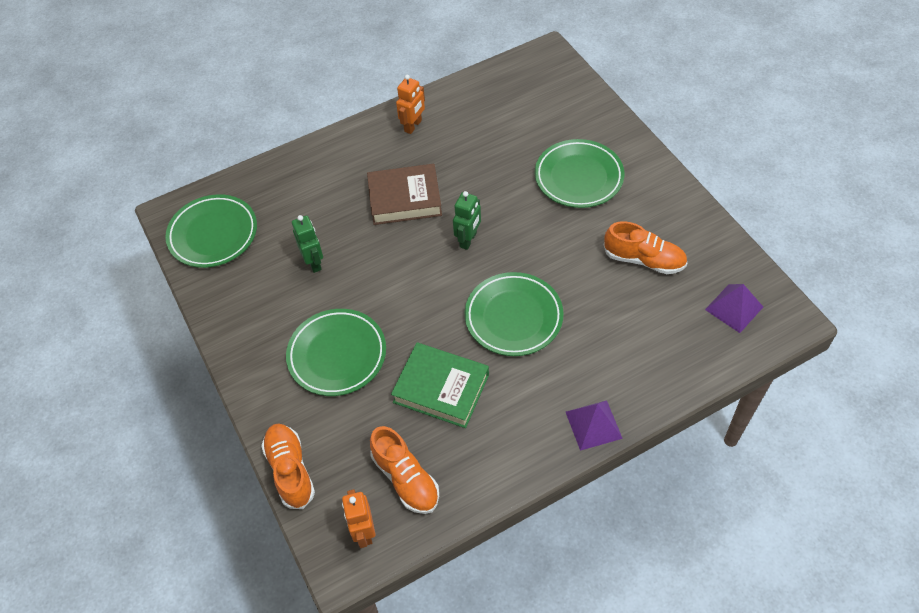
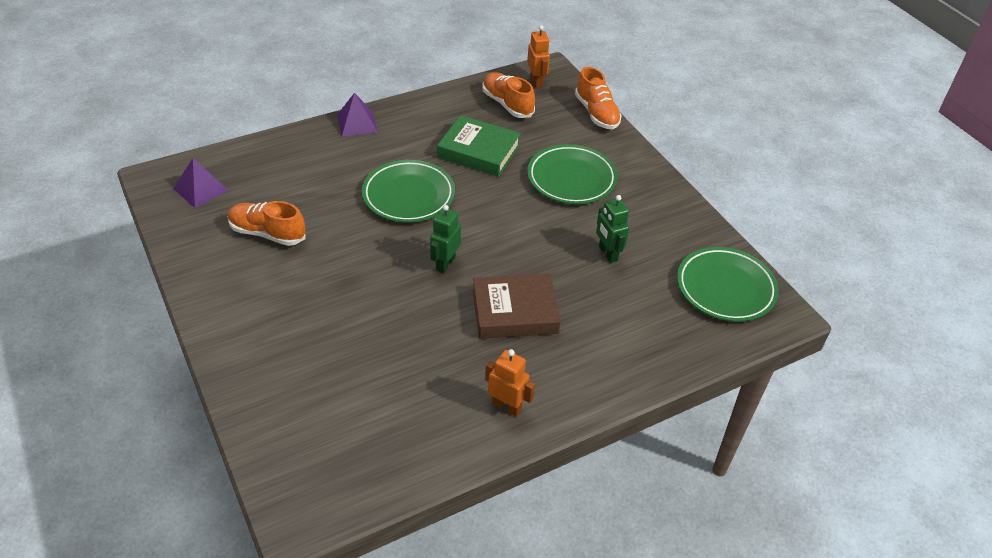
camera: 175 degrees right, 10 degrees down
orange robot [396,75,425,134] -> orange robot turned 90 degrees clockwise [485,349,535,417]
green plate [535,139,624,208] -> none

